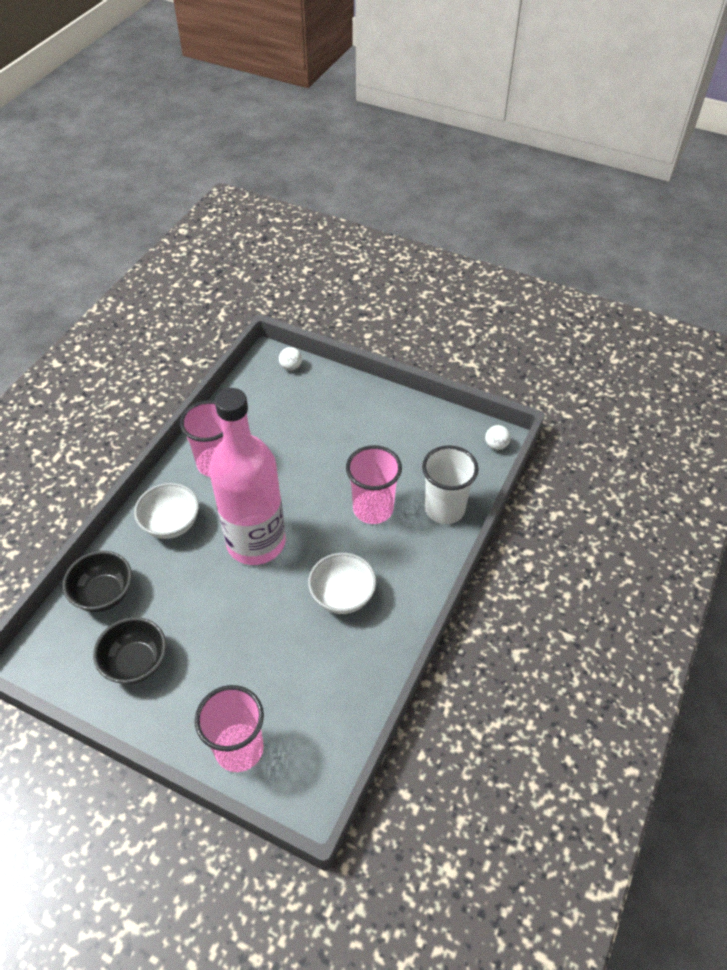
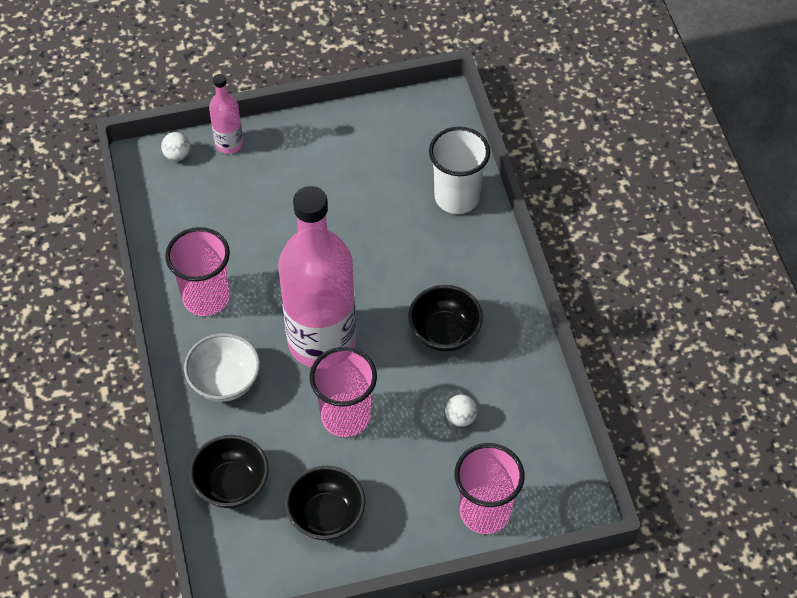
camera: 40 degrees left, 5 degrees up
white bowl [308,553,376,614] -> black bowl [408,285,483,351]
pink cup [346,445,402,524] -> pink cup moved to [310,347,377,437]
white ball [485,425,510,450] -> white ball moved to [445,395,477,427]
none -> pink bottle [209,74,243,154]

